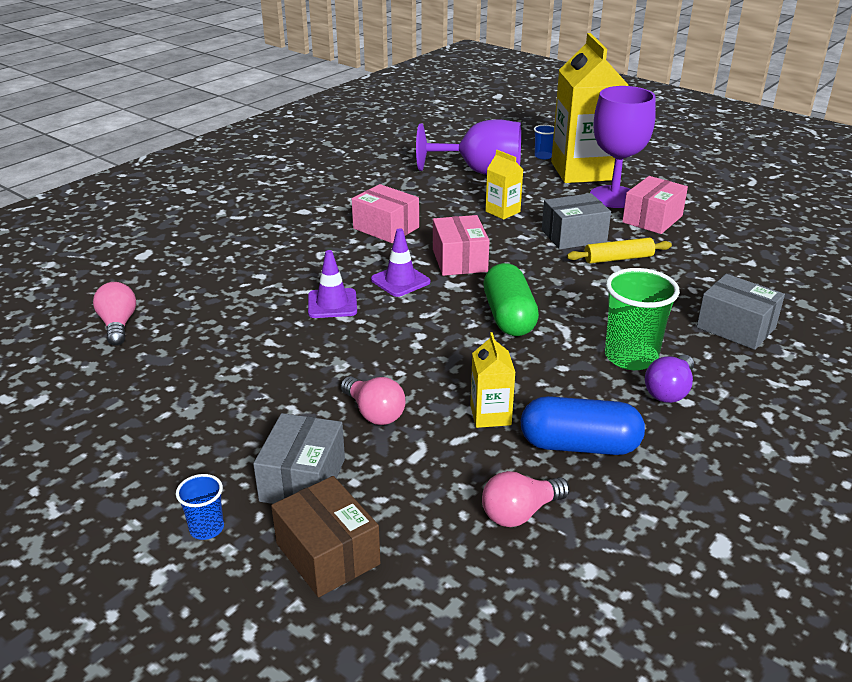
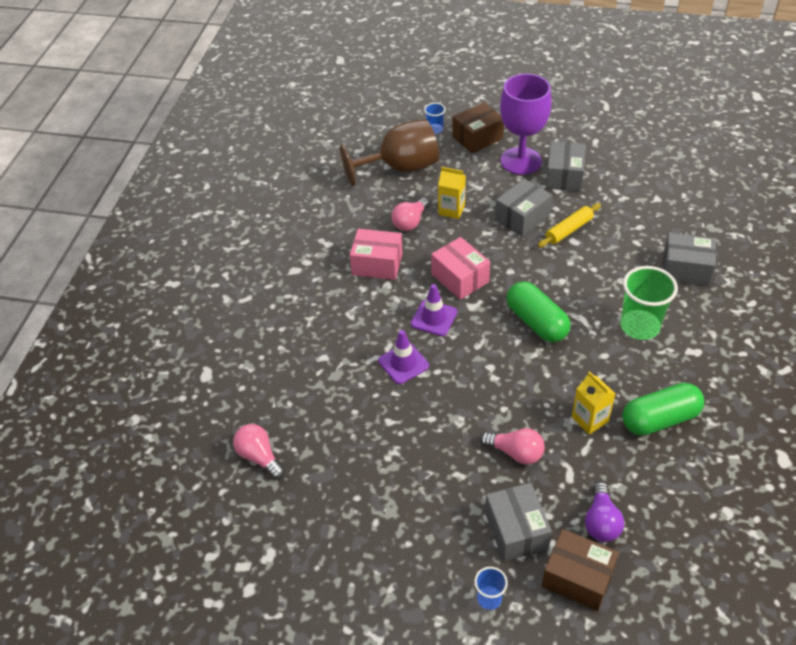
camera: 25 degrees left, 15 degrees up
purple goblet [416,119,521,175] -> brown goblet [340,119,439,186]
pink light bulb [482,471,570,527] -> pink light bulb moved to [392,197,430,231]
blue capsule [521,396,645,455] -> green capsule [622,383,705,436]
yellow carton [551,33,628,183] -> brown box [452,102,504,153]
pink box [622,176,688,234] -> grey box [546,141,586,192]
purple light bulb [645,355,694,403] -> purple light bulb moved to [585,482,624,542]

